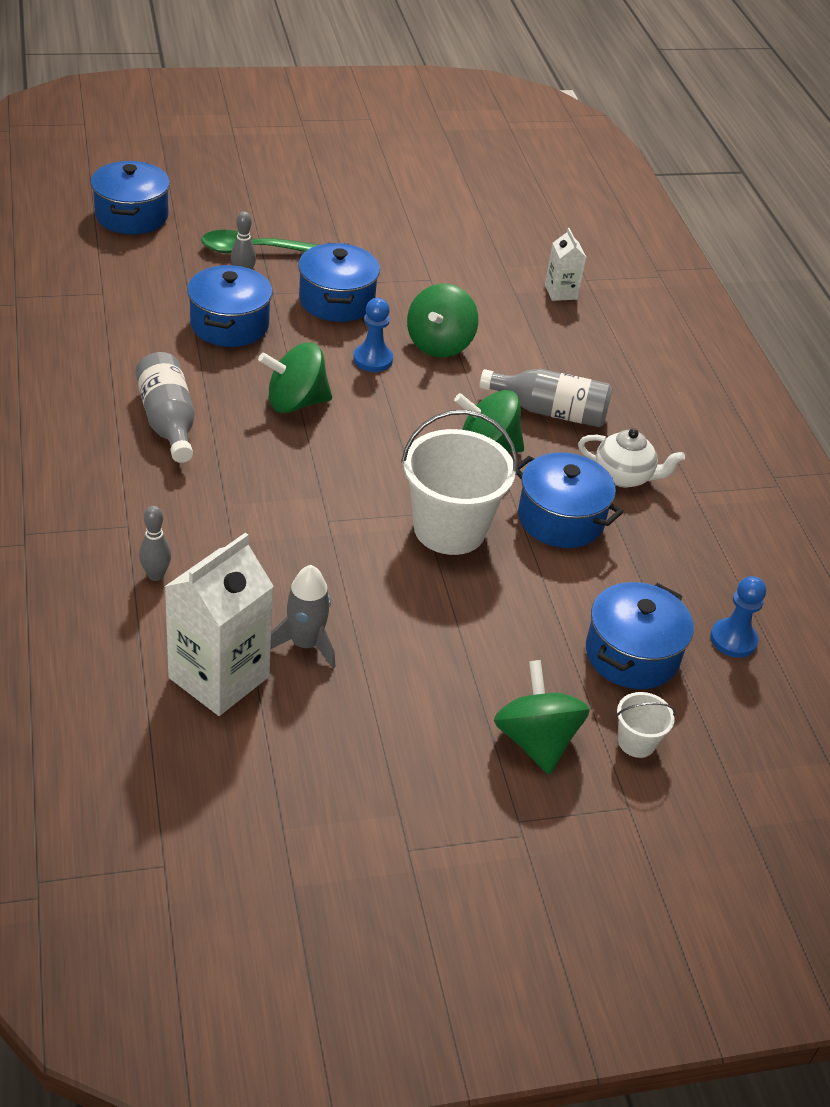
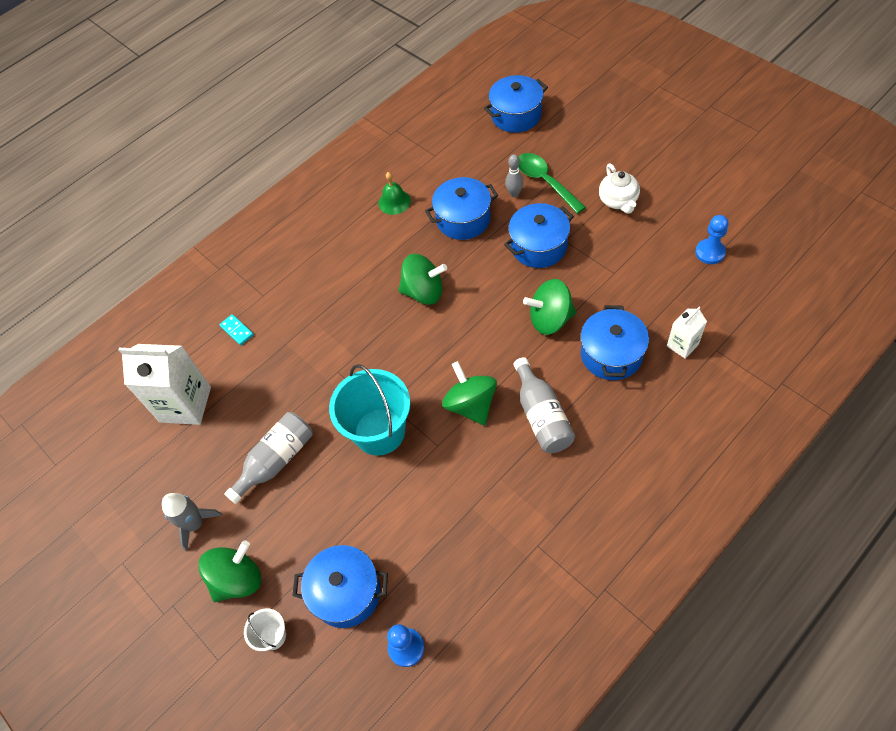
camera: 70 degrees right, 15 degrees up
grey bottle [135,352,195,463] -> grey bottle moved to [224,412,313,504]
grey bowling pin [139,506,171,581] -> turquoise domino [219,314,254,345]
green spinning top [258,342,332,413] -> green spinning top turned 135 degrees clockwise [398,254,447,305]
grey rocket [271,565,335,668] -> grey rocket moved to [162,493,222,551]
blue pawn [353,298,393,372] -> blue pawn moved to [695,215,729,264]
white bucket [401,410,517,555] -> turquoise bucket [329,364,410,456]
blue pot [517,452,623,548] -> blue pot moved to [580,305,649,380]
white teapot [578,428,685,488] -> white teapot moved to [599,163,640,214]
none -> green bell [378,172,411,215]

